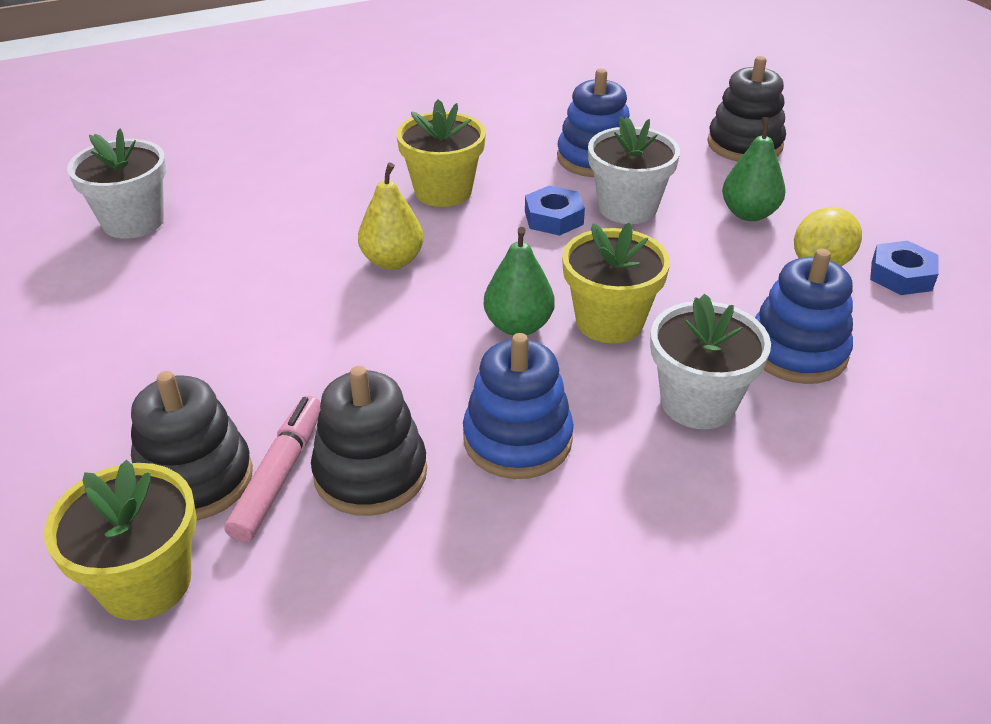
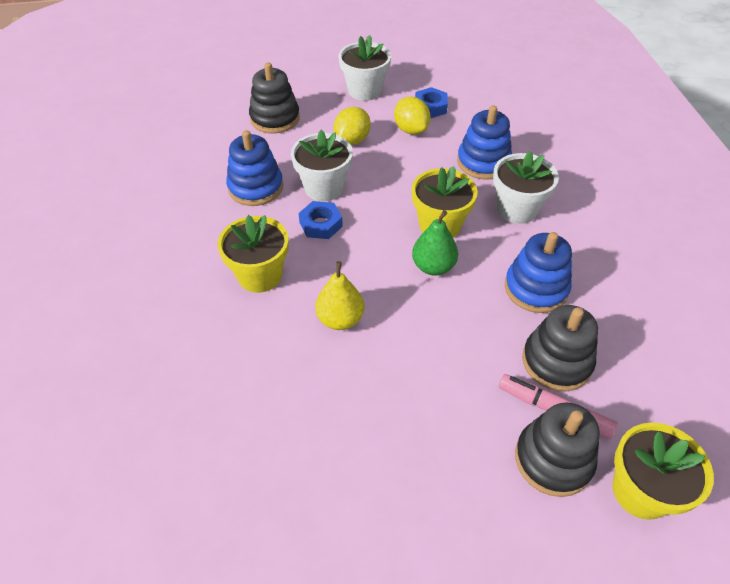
camera: 75 degrees left, 10 degrees up
white flower pot [67,128,166,239] -> white flower pot moved to [338,35,391,101]
green pear [722,117,786,221] -> yellow lemon [334,107,371,145]

